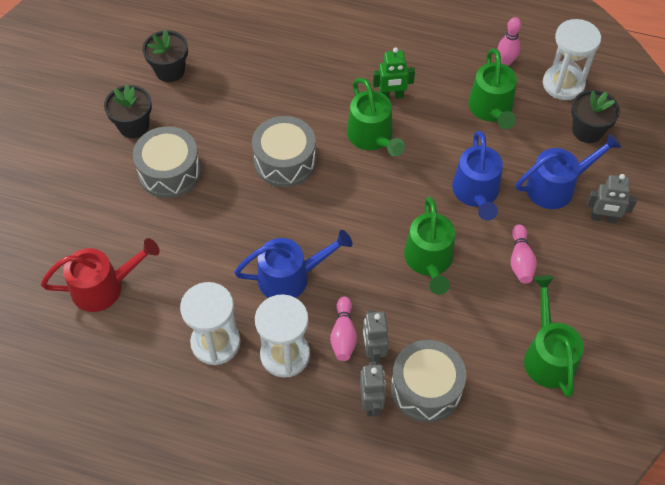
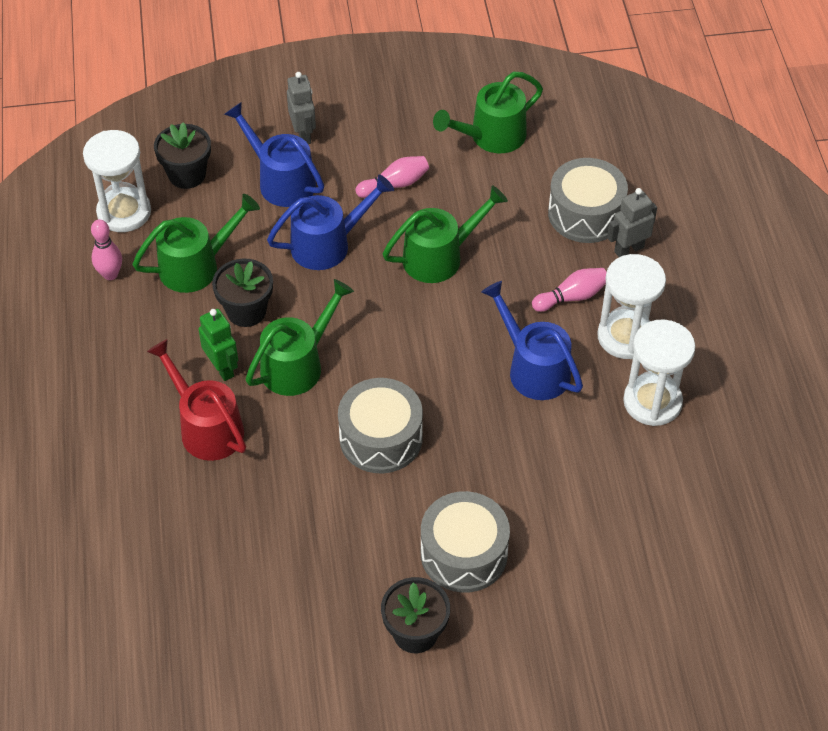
camera: 115 degrees left, 5 degrees down
red watering can [41,238,160,312] -> red watering can moved to [147,339,246,461]
black flower pot [142,30,188,82] -> black flower pot moved to [212,258,273,327]
grey robot [363,310,389,364] -> none

